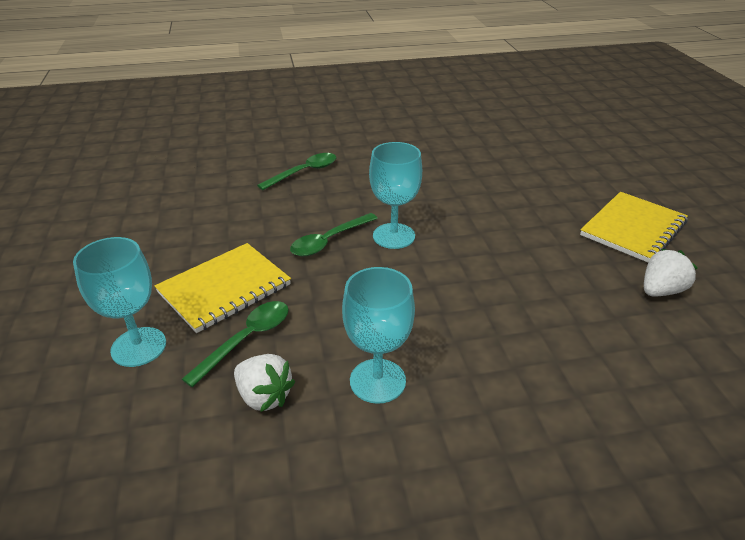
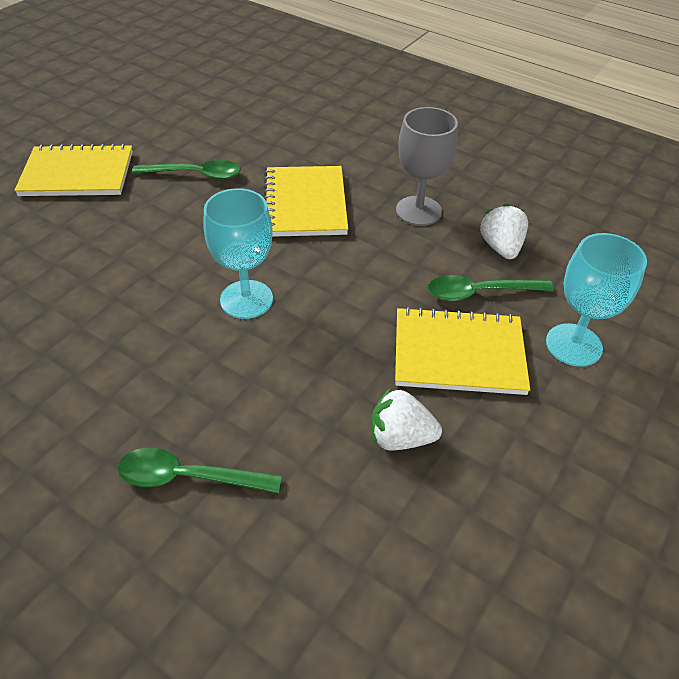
camera: 135 degrees left, 10 degrees up
green spoon [290,213,378,256] -> green spoon moved to [132,160,241,180]
turquoise goblet [342,267,415,404] -> grey goblet [396,107,458,226]
white strawberry [644,249,698,297] -> white strawberry moved to [371,388,442,451]
none -> yellow notebook [264,166,348,237]

